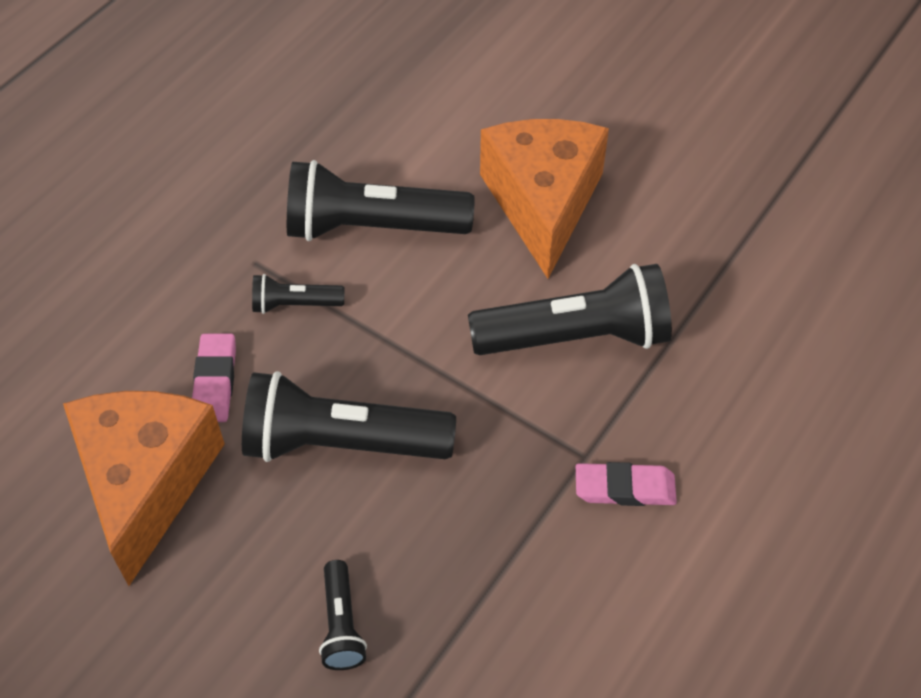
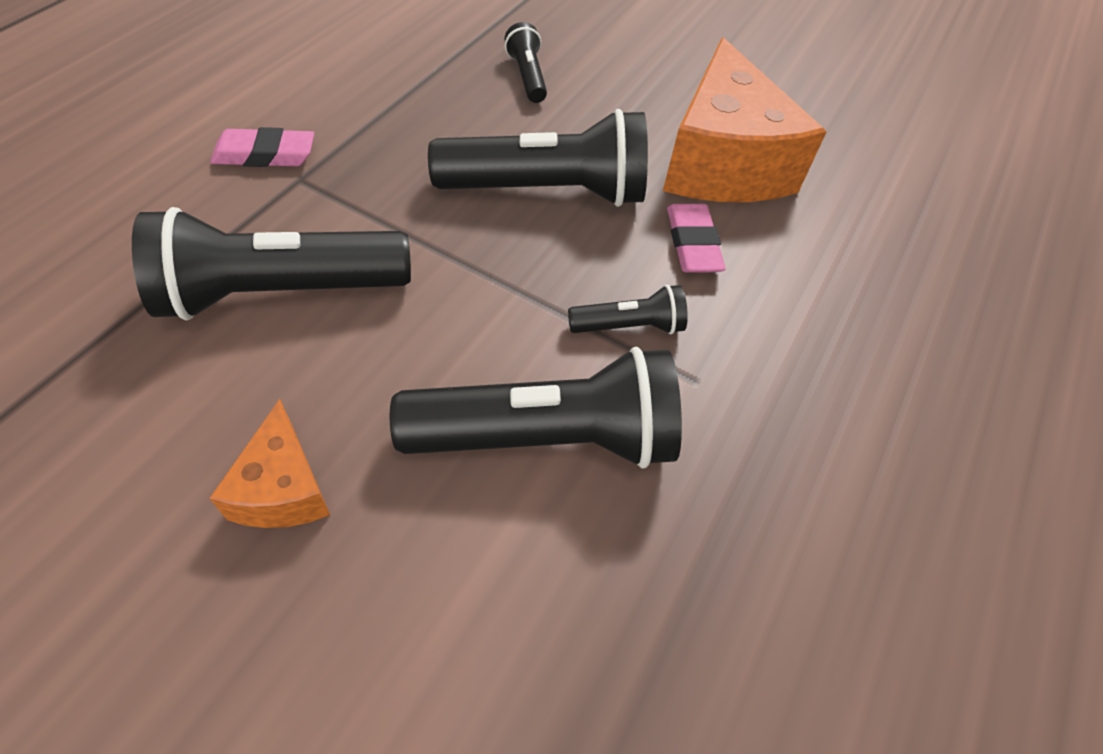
camera: 170 degrees right, 0 degrees up
orange cheese [480,119,609,279] -> orange cheese [209,399,330,528], size x0.49

